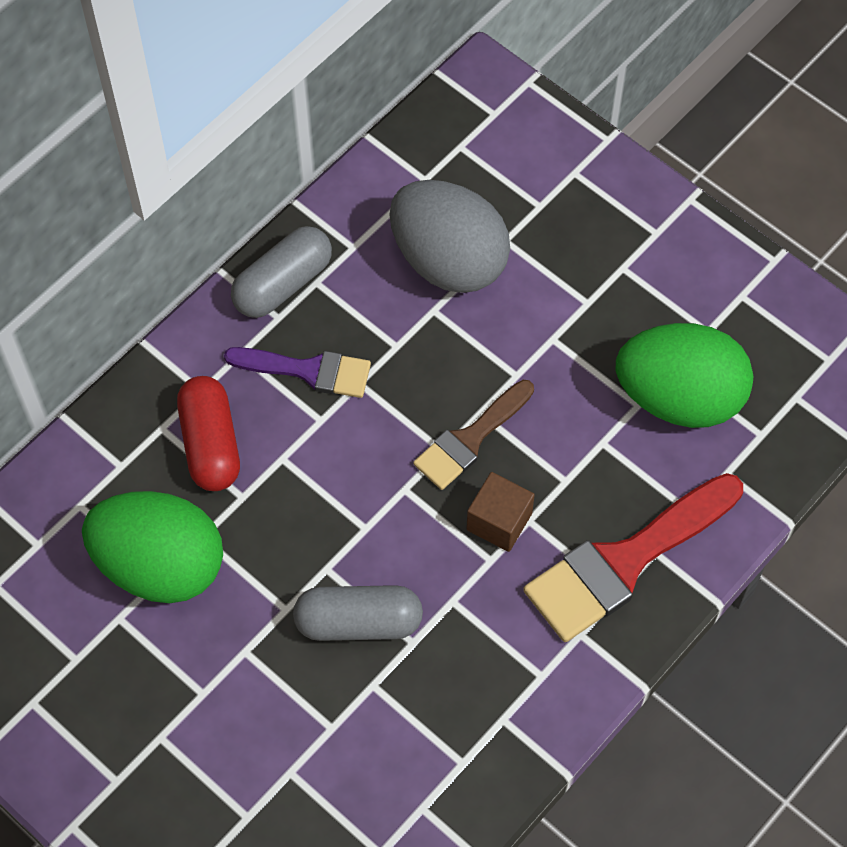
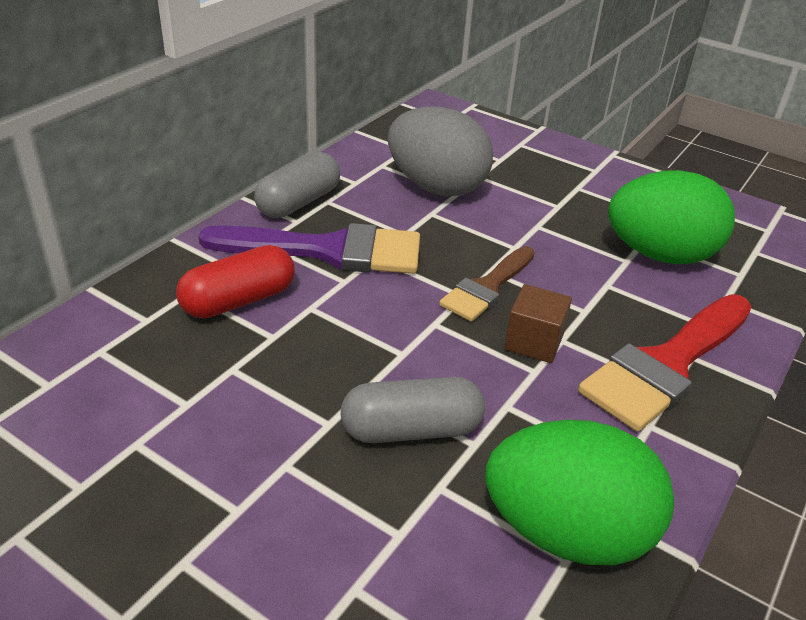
camera: 10 degrees left, 25 degrees down
green egg [82,491,223,603] -> green egg moved to [485,419,674,565]
red capsule [177,376,240,491] -> red capsule turned 75 degrees clockwise [176,245,295,319]
purple brush [224,347,371,398] -> purple brush [198,223,420,274], size x1.64

